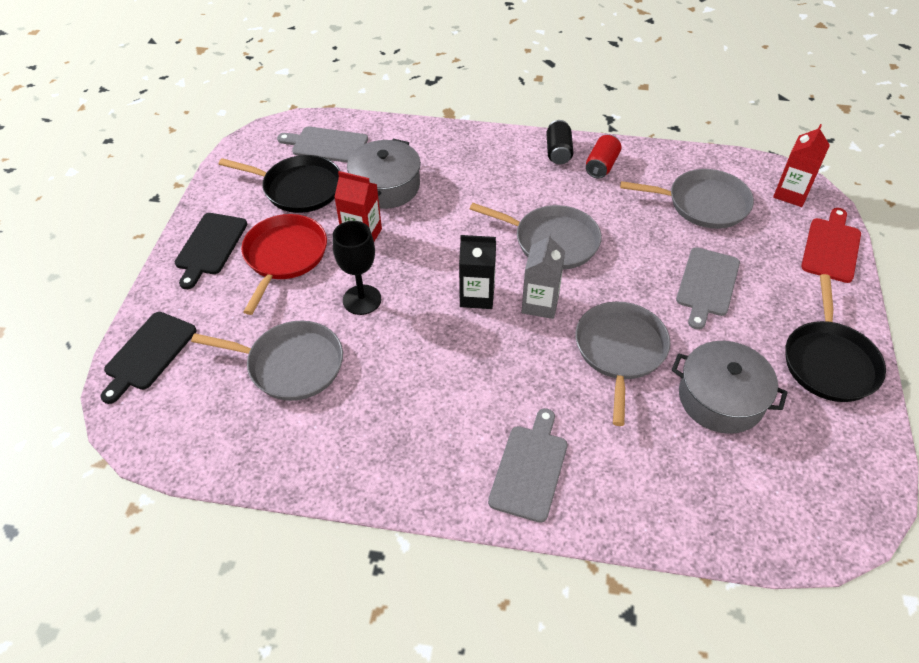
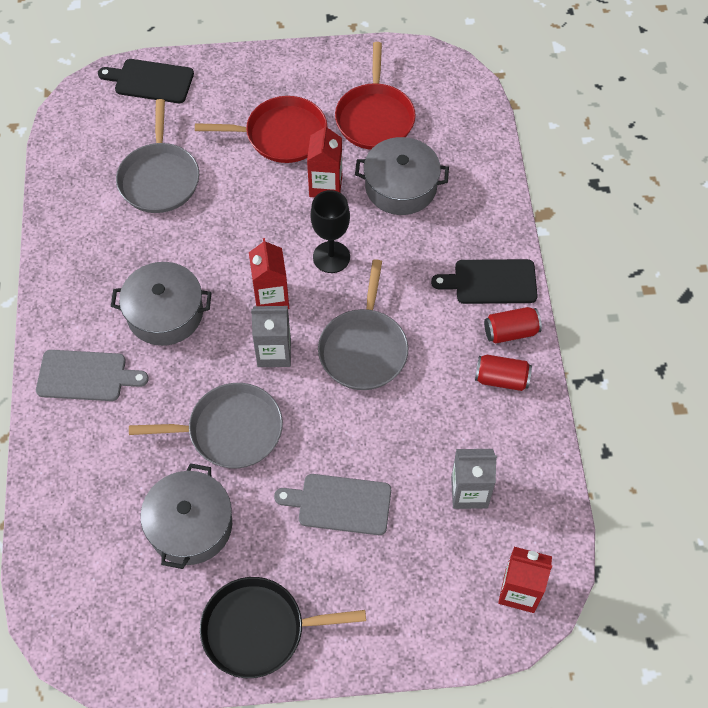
camera: 75 degrees right, 10 degrees up
black cutting board [175,213,247,289] -> black cutting board moved to [431,259,538,304]
black pan [219,155,340,213] -> red pan [335,42,416,150]
grey cutting board [277,126,368,163] -> none
black goblet [333,221,381,315] -> black goblet moved to [310,190,350,273]
black carton [459,235,496,309] -> red carton [249,238,289,309]
black can [546,120,573,164] -> red can [484,307,542,344]
grey pan [620,169,754,229] -> grey carton [451,449,497,509]
red cutting board [801,208,861,283] -> none
none -> grey pot [111,262,212,346]

